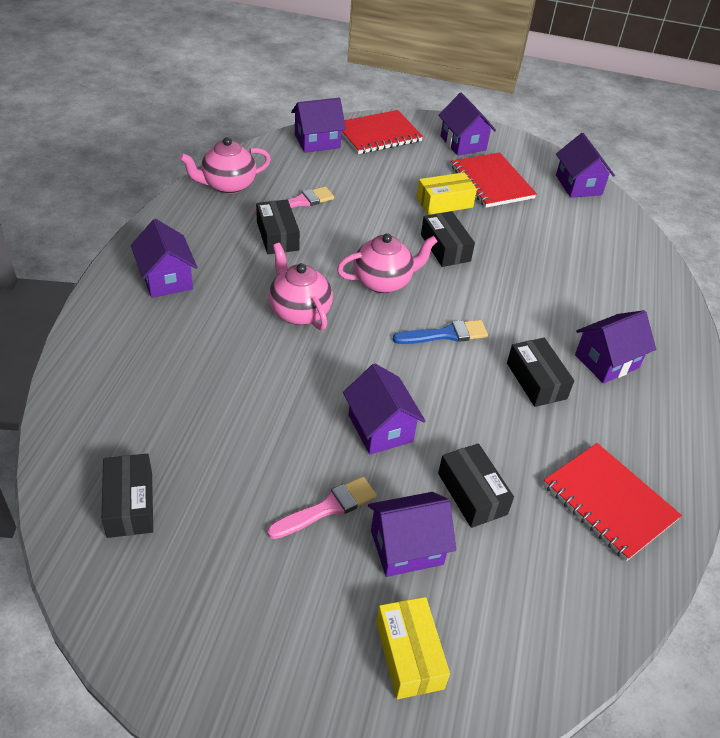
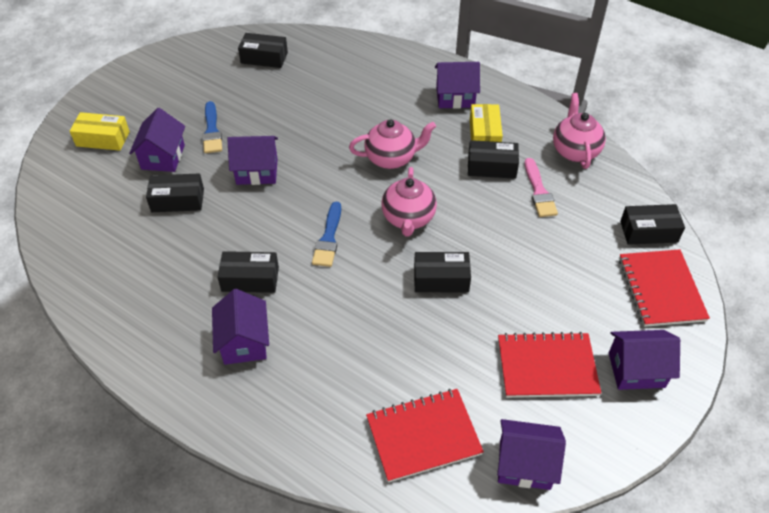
camera: 115 degrees right, 5 degrees up
pink brush [267,477,377,539] -> blue brush [202,101,222,153]
purple house [291,98,346,153] -> black box [620,204,685,245]
yellow box [416,172,477,215] -> yellow box moved to [470,104,503,142]
red notebook [543,443,682,561] -> red notebook moved to [366,389,484,482]

